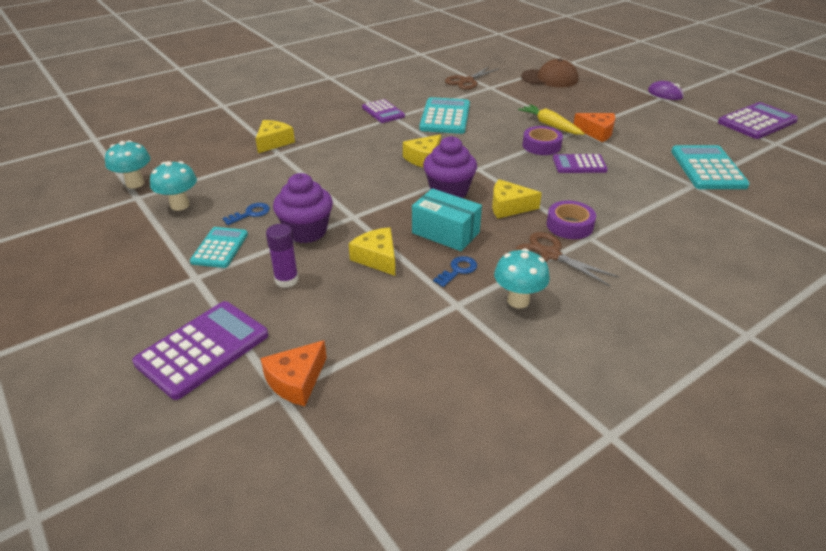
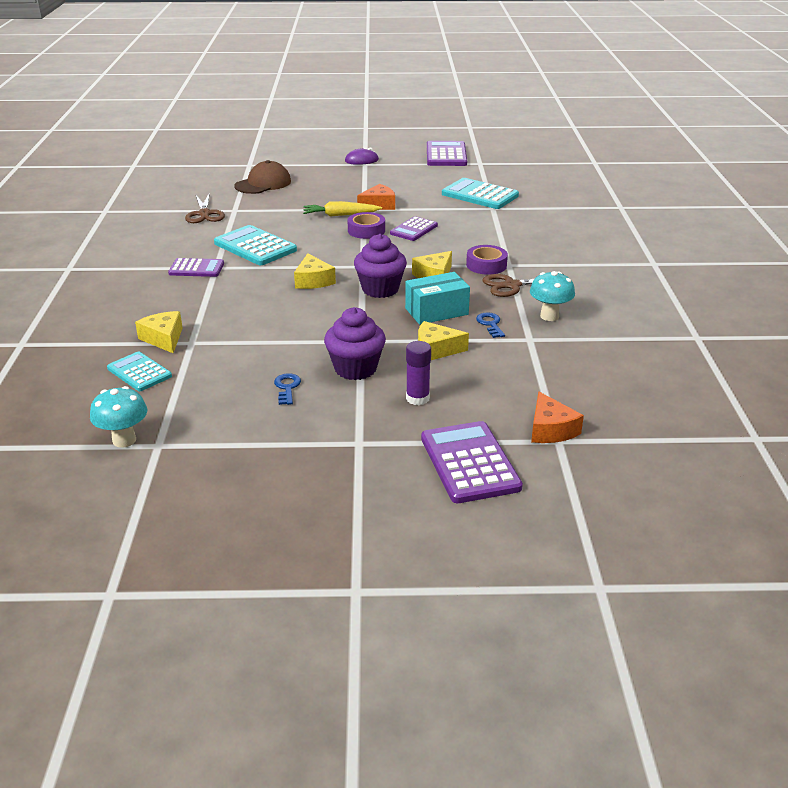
camera: 55 degrees left, 5 degrees down
turquoise mushroom [150,161,197,211] -> none
turquoise calculator [190,227,248,268] -> turquoise calculator moved to [107,352,172,391]

